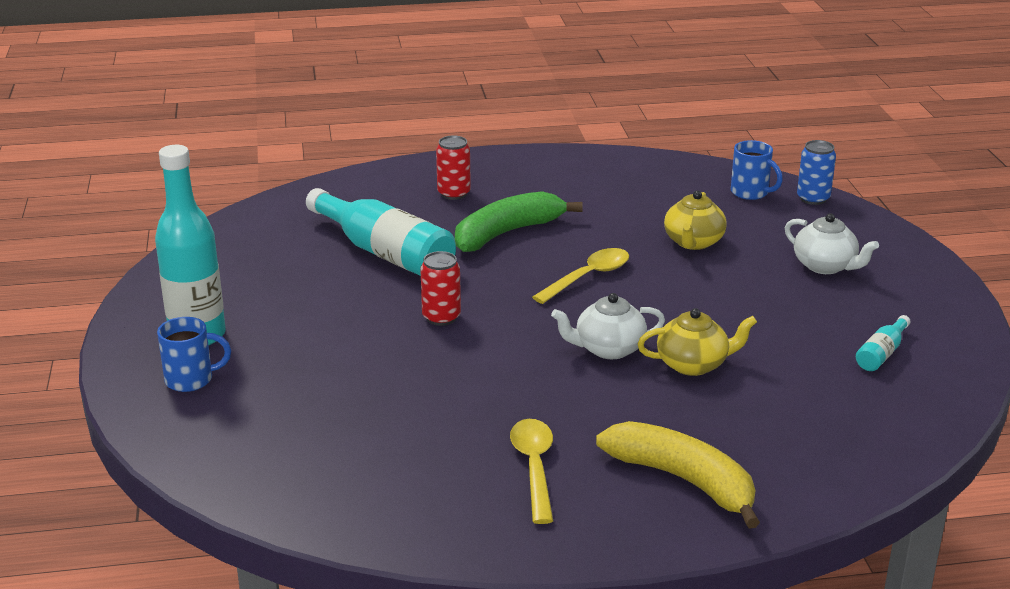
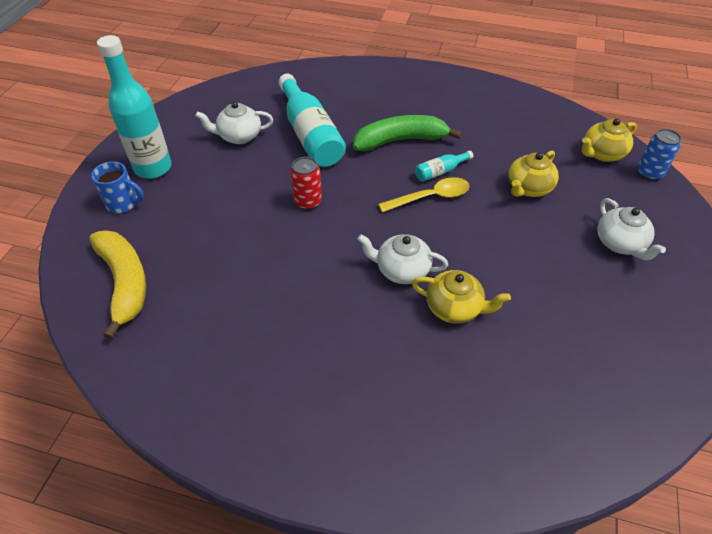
camera: 25 degrees right, 20 degrees up
red can [436,135,471,200] -> none
yellow spoon [510,419,553,524] -> none
yellow banana [596,421,760,529] -> yellow banana moved to [89,230,146,339]
blue mug [731,140,783,200] -> yellow teapot [582,119,637,162]
turquoise bottle [856,315,911,371] -> turquoise bottle moved to [415,151,473,182]
none -> white teapot [195,102,273,144]

